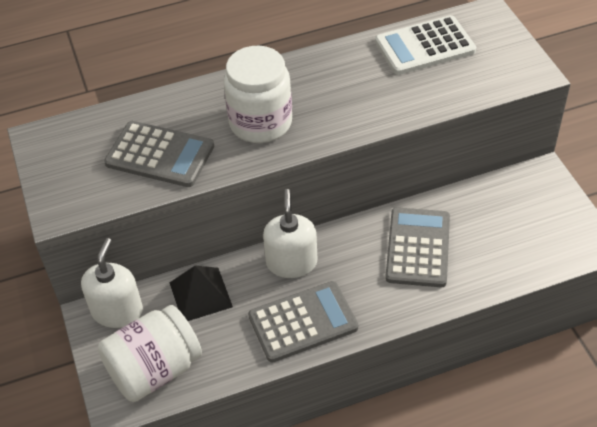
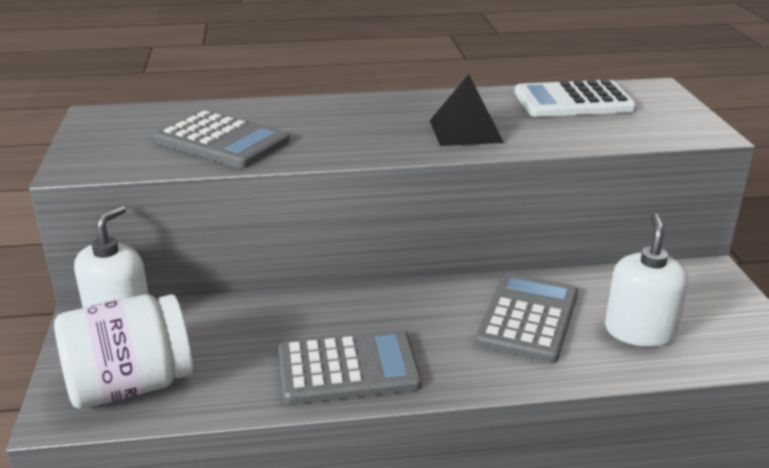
camera: 10 degrees right, 20 degrees down
black pyramid [169,266,233,321] -> black pyramid moved to [430,74,504,146]
white jar [223,46,292,143] -> none
white soap dispenser [263,189,317,278] -> white soap dispenser moved to [605,213,688,347]

